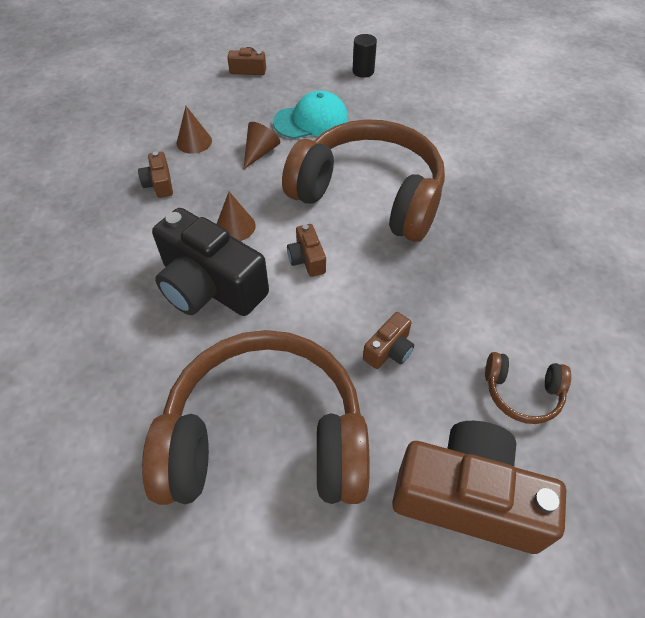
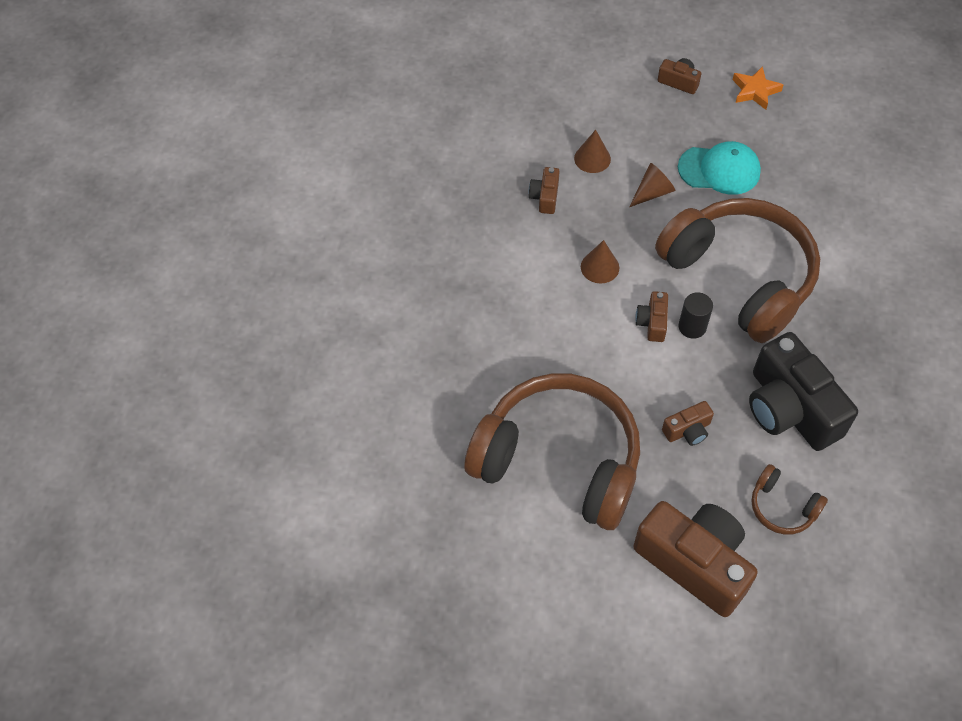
camera: 25 degrees right, 5 degrees up
black camera [152,208,269,316] -> black camera moved to [749,332,858,451]
black cylinder [352,34,377,78] -> black cylinder moved to [678,292,713,339]
none -> orange star [732,66,783,110]

